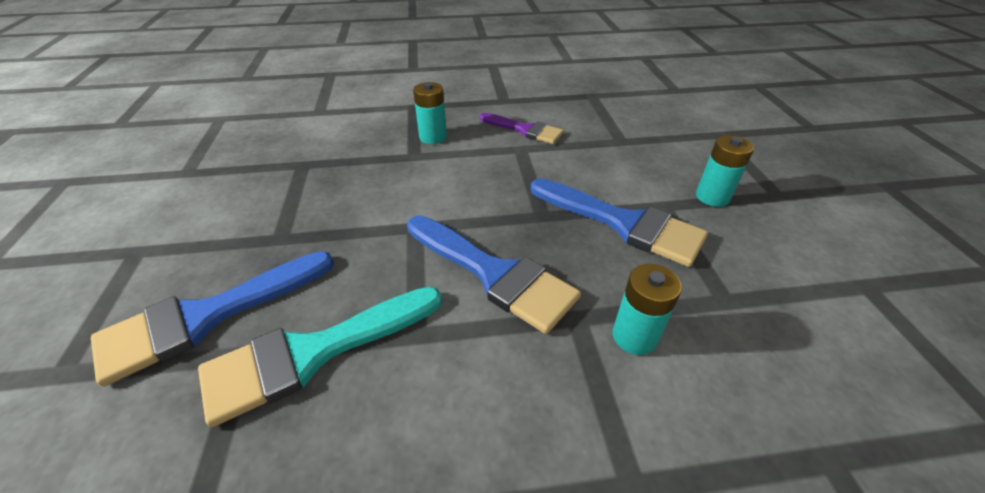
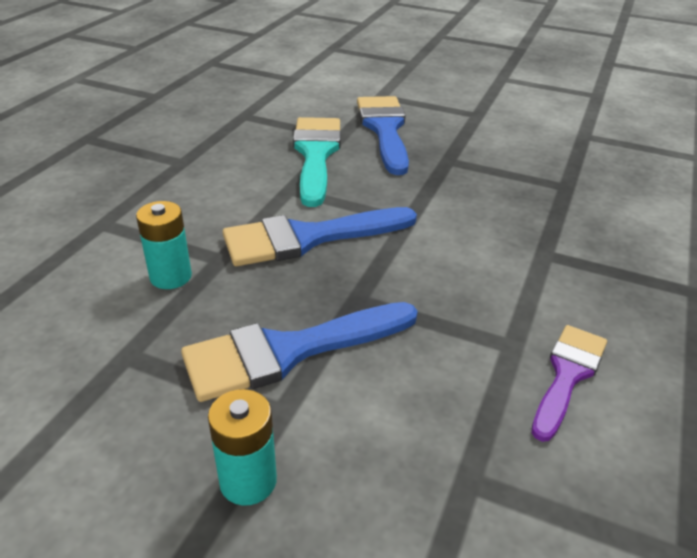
camera: 120 degrees right, 5 degrees down
turquoise battery [413,82,447,144] -> none
purple brush [480,113,563,144] -> purple brush turned 150 degrees clockwise [531,325,607,442]

